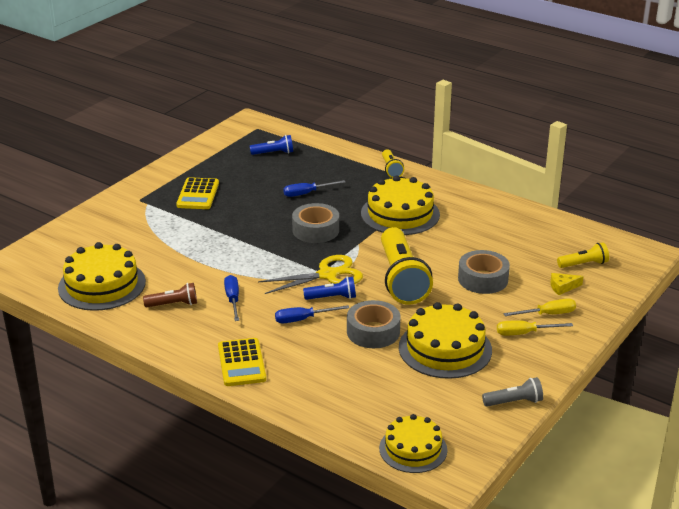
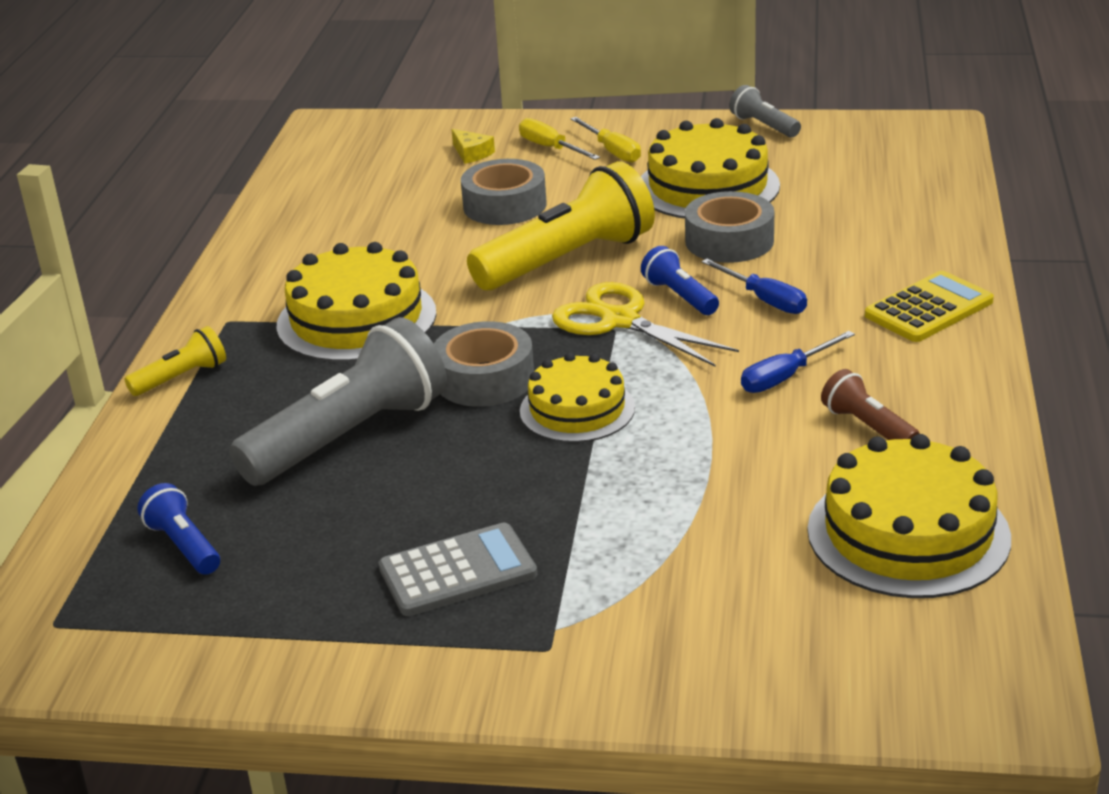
camera: 115 degrees left, 0 degrees up
yellow calculator [176,177,219,209] -> grey calculator [379,523,537,616]
blue screwdriver [283,180,346,197] -> grey flashlight [229,317,447,486]
yellow cake [379,414,447,473] -> yellow cake moved to [520,353,635,443]
yellow flashlight [557,242,609,268] -> none

